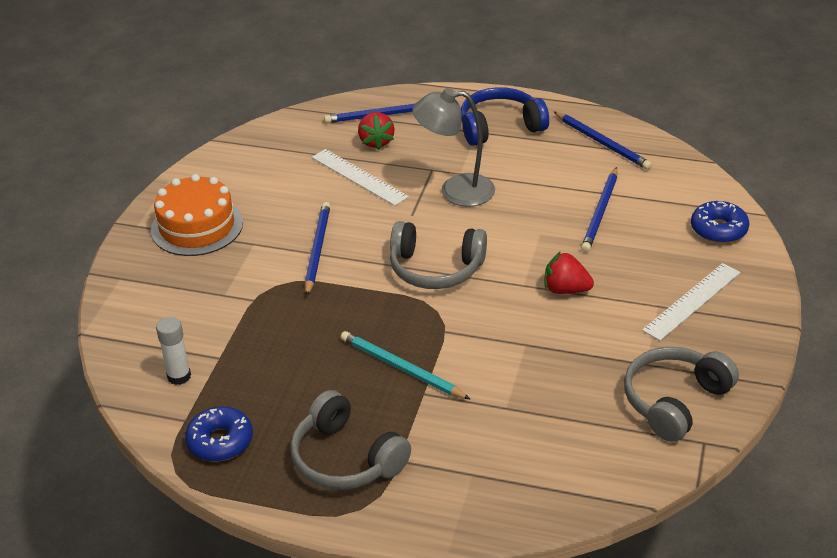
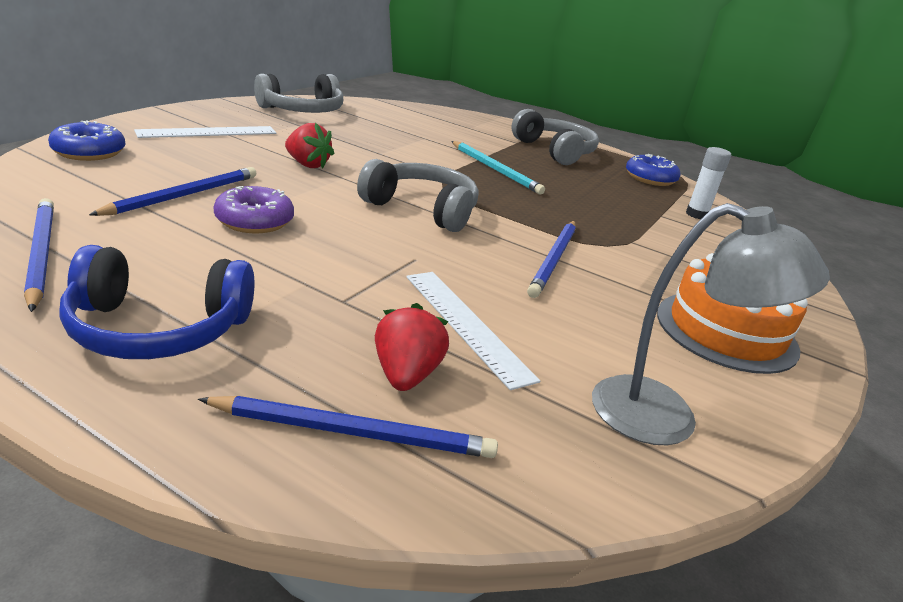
camera: 170 degrees left, 10 degrees down
grey lamp [412,88,495,207] -> grey lamp moved to [592,203,830,445]
none -> purple donut [214,186,294,234]

